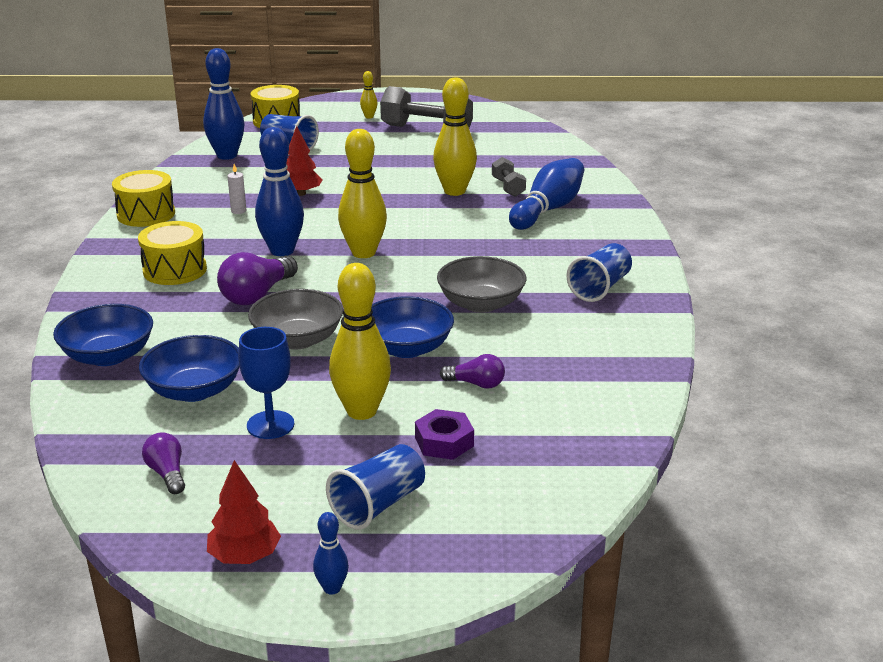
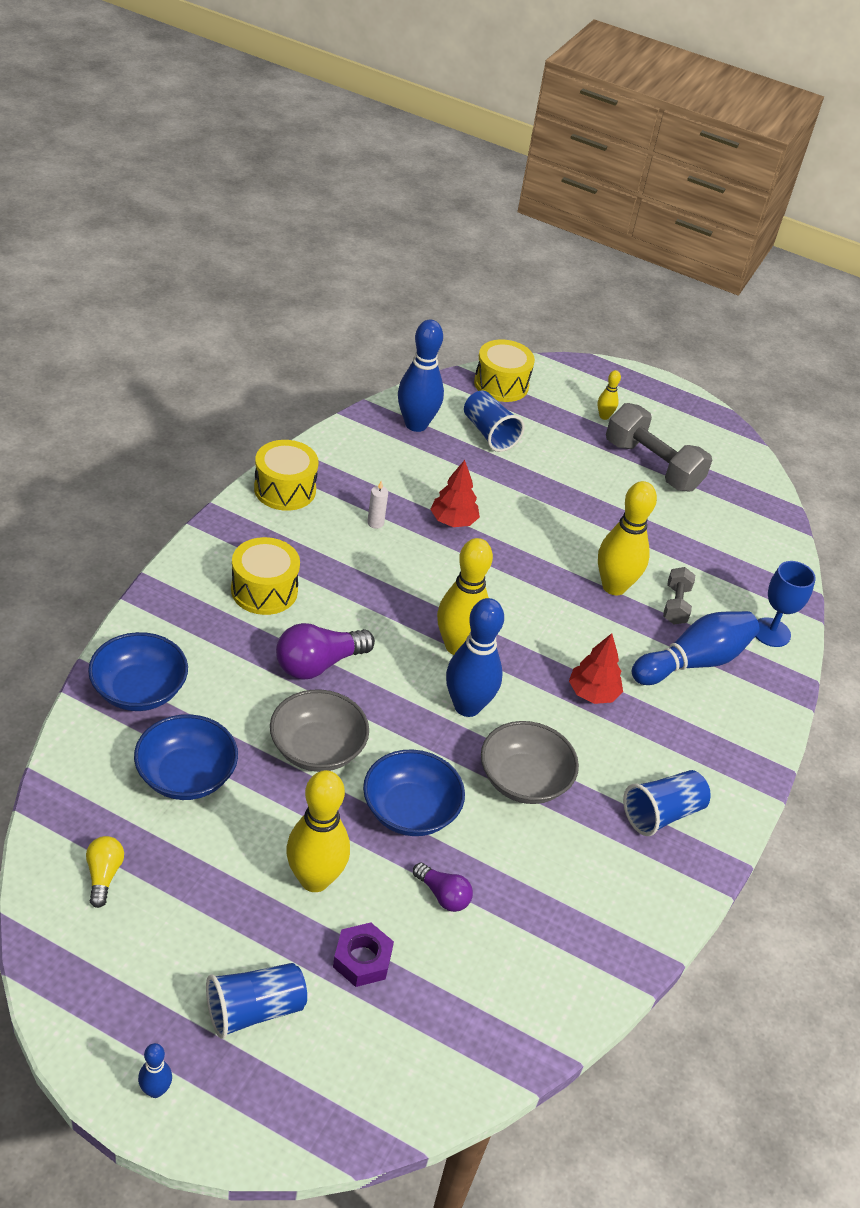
camera: 20 degrees right, 15 degrees up
purple light bulb [142,432,185,494] -> yellow light bulb [86,836,124,908]
red tree [207,460,281,564] -> red tree moved to [569,633,623,704]
blue goblet [238,327,294,439] -> blue goblet moved to [755,561,816,647]
blue bowling pin [255,127,304,256] -> blue bowling pin moved to [446,598,504,717]

